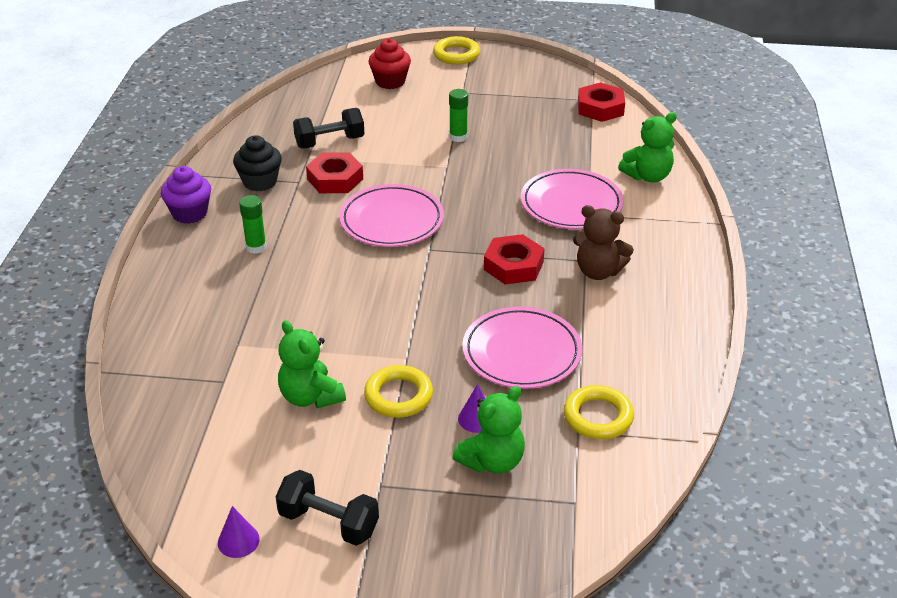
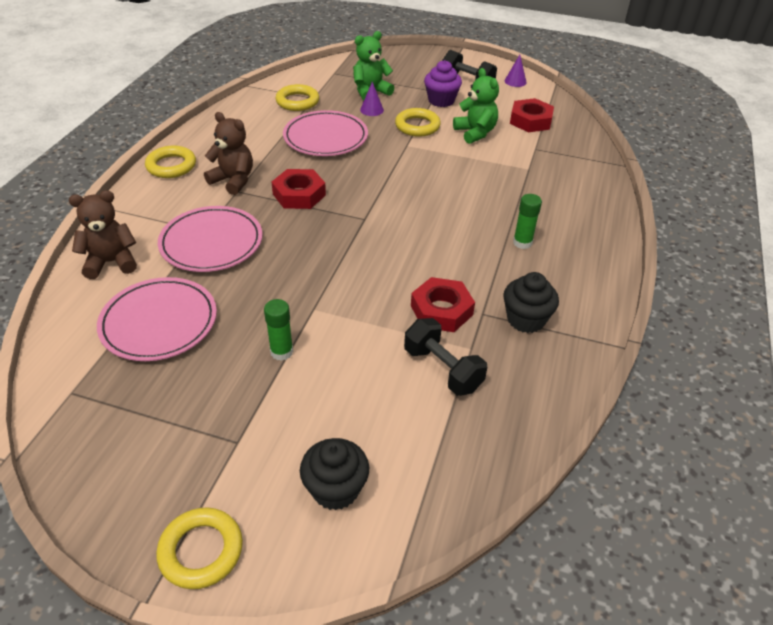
camera: 170 degrees left, 5 degrees up
purple cupcake [161,166,211,224] -> purple cupcake moved to [424,60,462,107]
black dumbbell [293,108,364,149] -> black dumbbell turned 60 degrees clockwise [404,318,487,396]
pink plate [339,184,444,247] -> pink plate moved to [97,277,217,361]
red cupcake [368,38,411,89] -> black cupcake [300,438,369,510]
red nut [578,82,625,122] -> red nut moved to [510,98,554,132]
green teddy bear [618,112,677,182] -> brown teddy bear [69,190,137,279]
none -> yellow ring [145,145,196,178]

